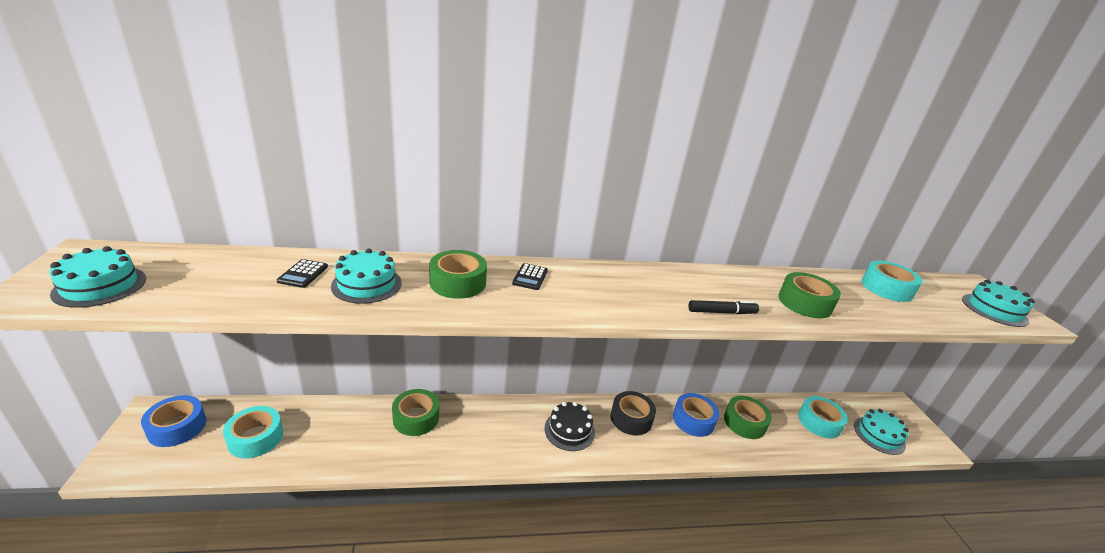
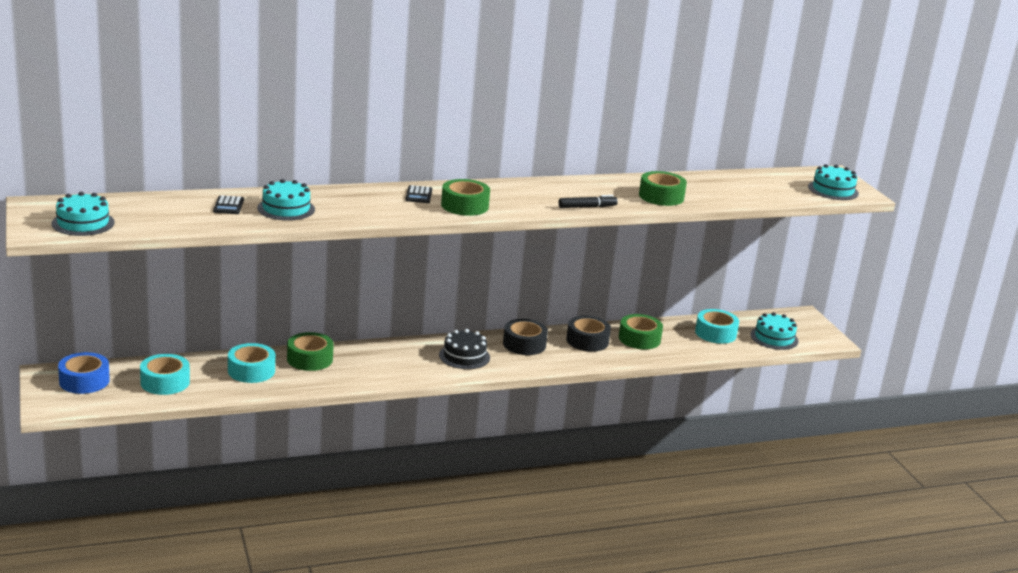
camera: 10 degrees left, 5 degrees down
green tape [429,250,487,299] -> green tape moved to [441,179,490,216]
blue tape [673,393,719,437] -> black tape [566,316,611,352]
turquoise tape [861,261,923,302] -> turquoise tape moved to [228,343,275,383]

